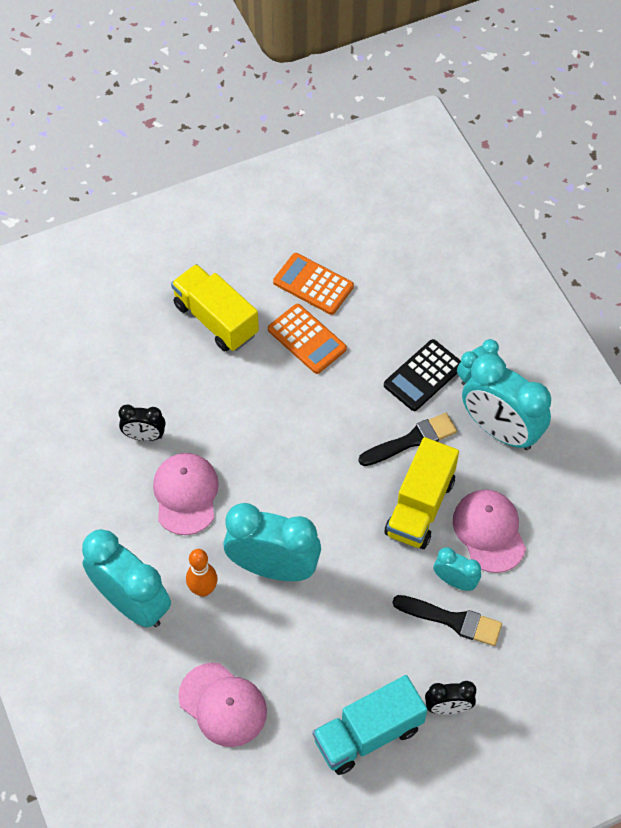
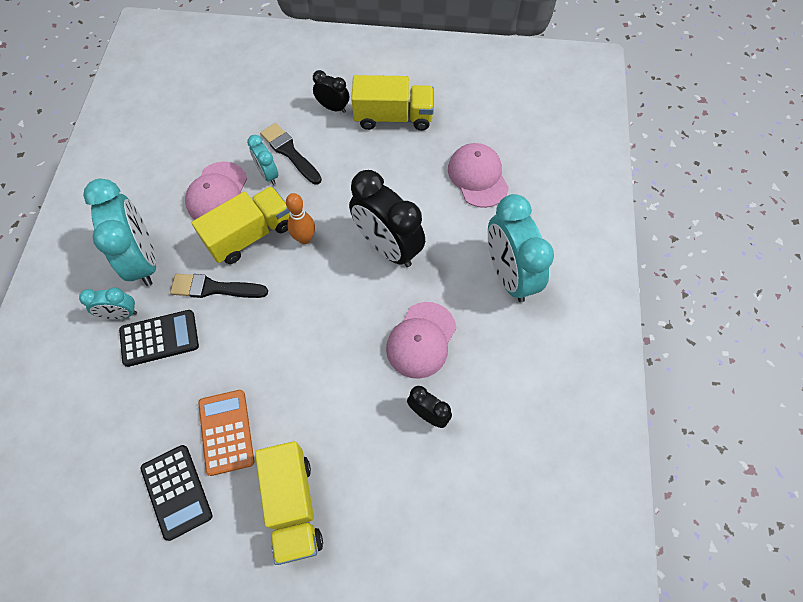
camera: 150 degrees left, 5 degrees up
orange bowling pin [186,549,218,597] -> orange bowling pin moved to [286,193,315,244]
turquoise clock [223,503,321,581] -> black clock [349,170,425,267]
orange calculator [273,253,354,315] -> black calculator [141,445,212,541]
turquoise truck [313,675,427,775] -> yellow truck [351,75,434,131]

